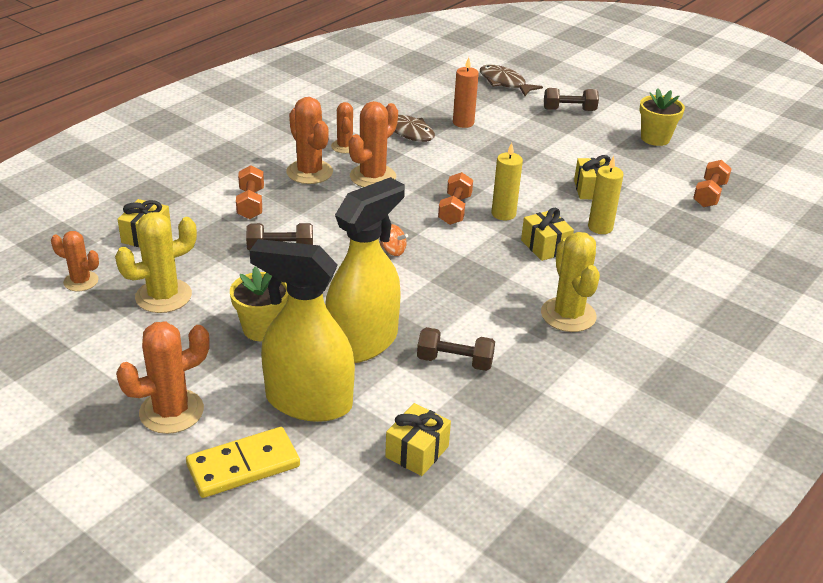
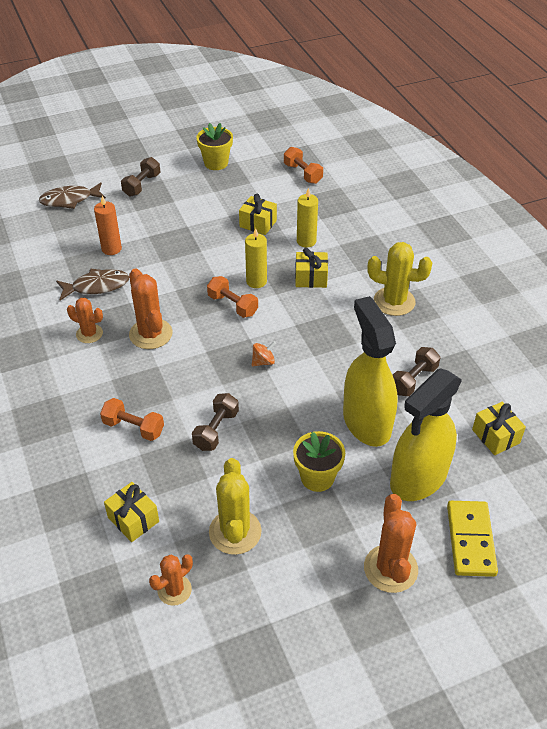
camera: 60 degrees left, 10 degrees up
orange cactus [286,97,333,184] -> none

